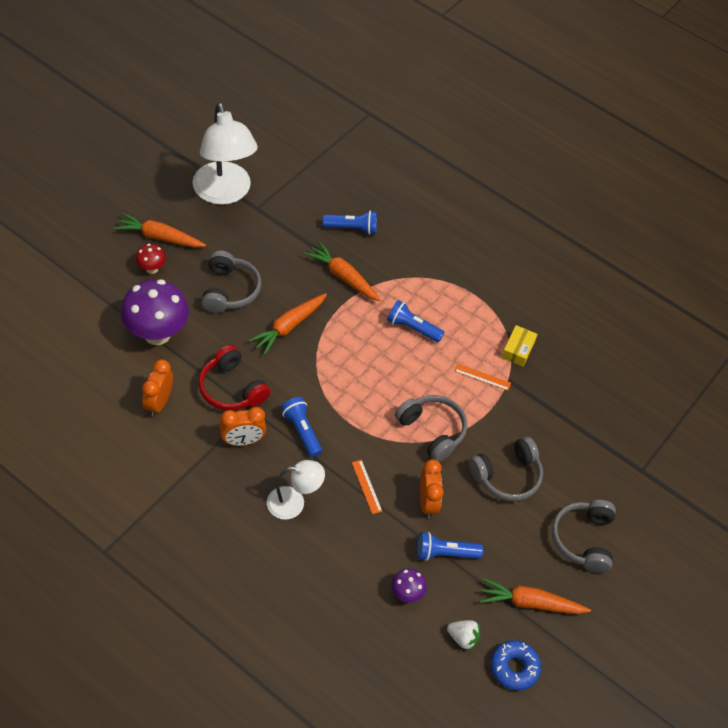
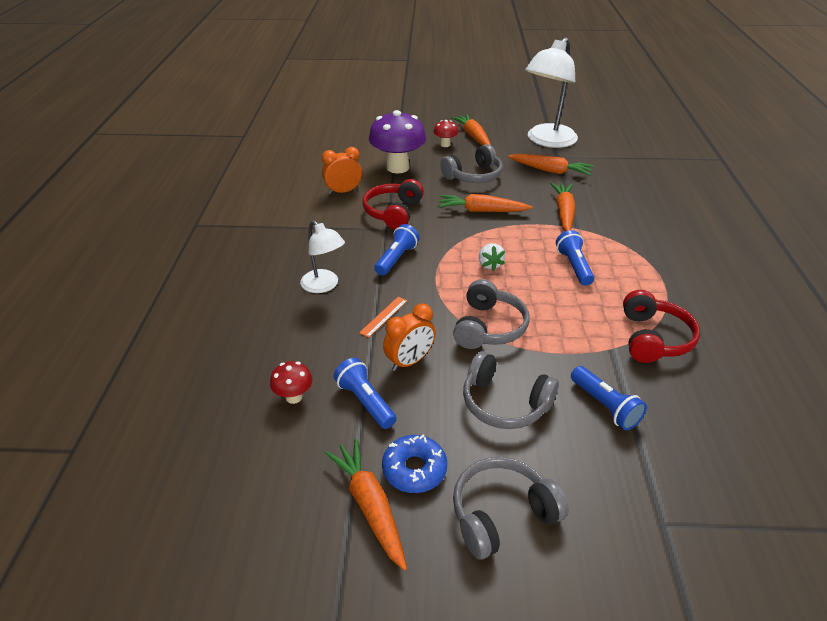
camera: 60 degrees right, 15 degrees down
orange clock [220,407,266,446] -> none
blue flashlight [323,210,377,235] -> blue flashlight moved to [571,366,647,430]
purple mushroom [392,568,427,602] -> red mushroom [270,361,313,404]
white strawberry [447,620,481,650] -> white strawberry moved to [479,243,505,271]
orange ruler [454,364,511,391] -> none
blue donut [490,640,541,691] -> blue donut moved to [382,435,447,493]
yellow box [501,325,538,367] -> red headphones [623,290,700,363]
none -> orange carrot [508,154,593,176]

